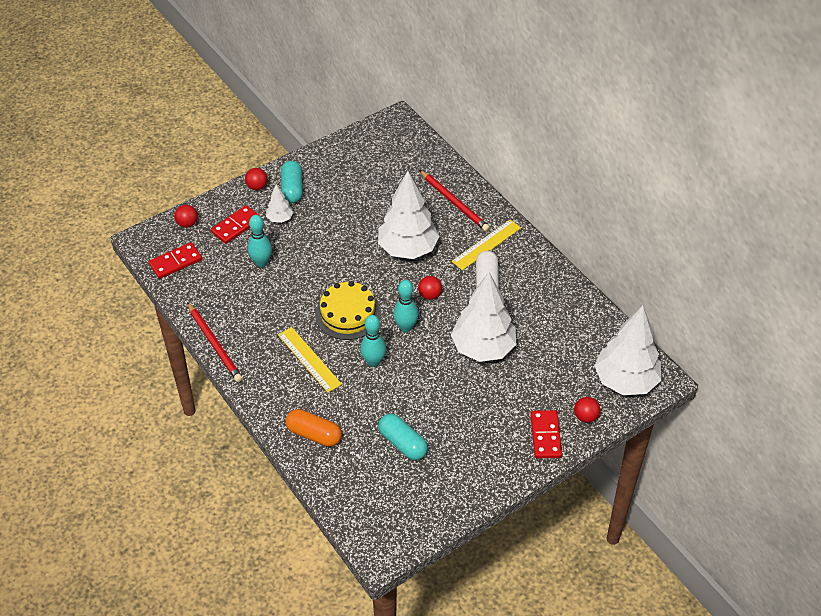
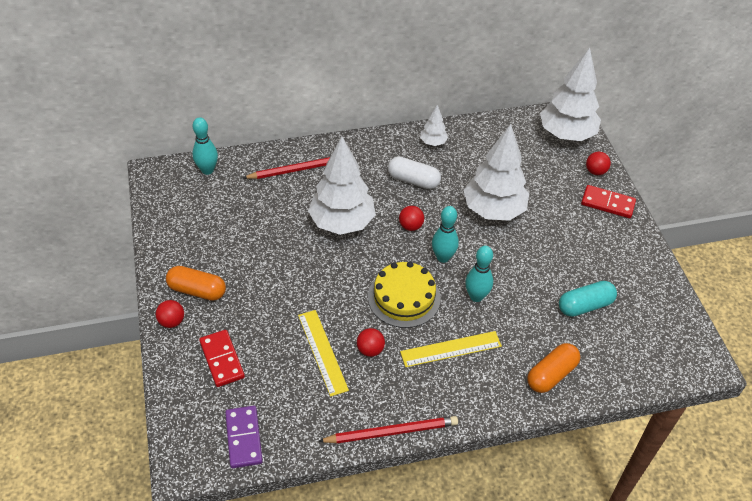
camera: 70 degrees left, 0 degrees up
red domino [149,242,202,279] -> purple domino [225,406,263,468]
red ball [174,205,198,228] -> red ball moved to [357,328,385,357]
turquoise bowling pin [248,215,272,267] -> turquoise bowling pin moved to [192,117,218,175]
white tree [266,184,293,223] -> white tree moved to [420,105,448,146]
turquoise capsule [281,161,303,203] -> orange capsule [166,266,226,301]
yellow ruler [451,219,521,270] -> yellow ruler moved to [298,310,349,397]

